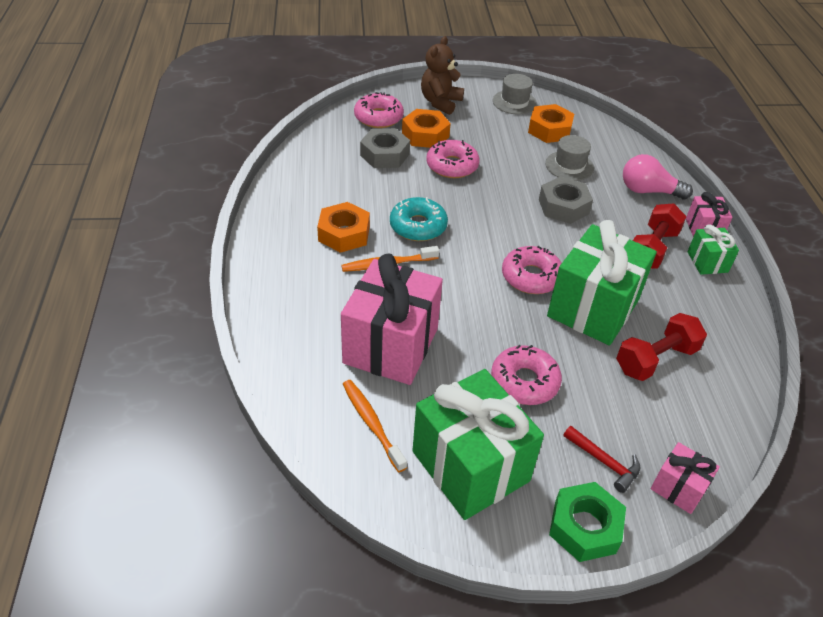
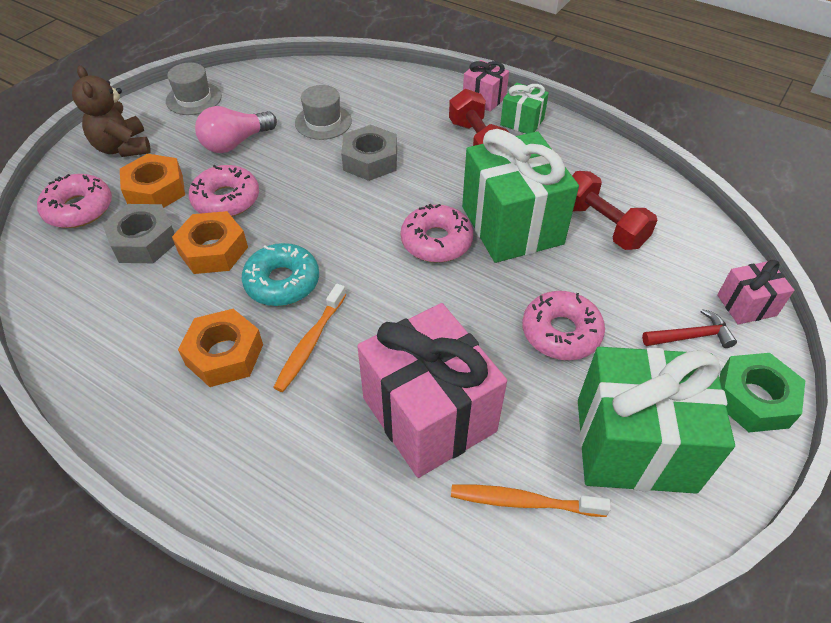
camera: 50 degrees left, 5 degrees up
orange nut [528,104,574,143] -> orange nut moved to [172,211,248,274]
red dumbbell [616,313,707,381] -> red dumbbell turned 45 degrees counterclockwise [572,171,657,250]
pink light bulb [623,154,693,200] -> pink light bulb moved to [195,106,277,153]

